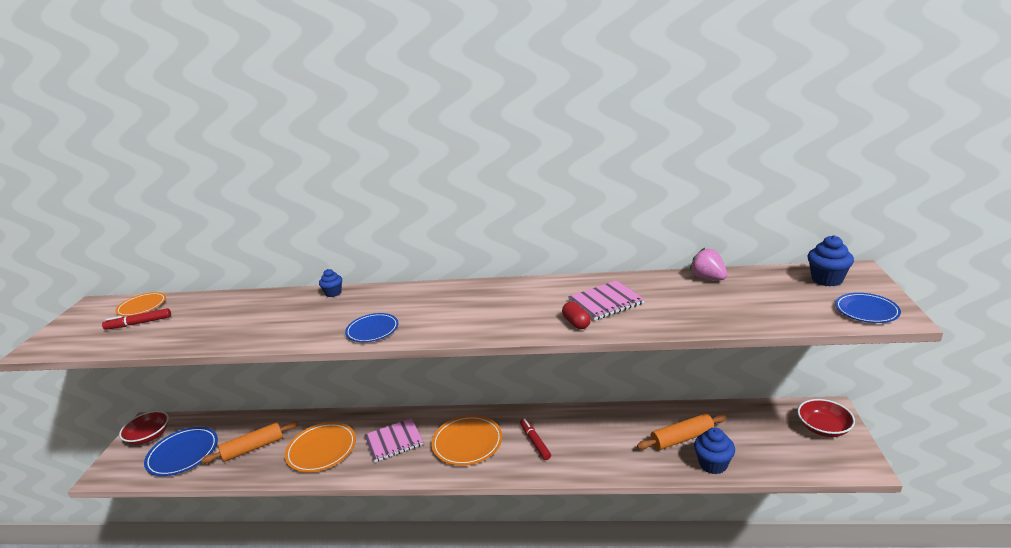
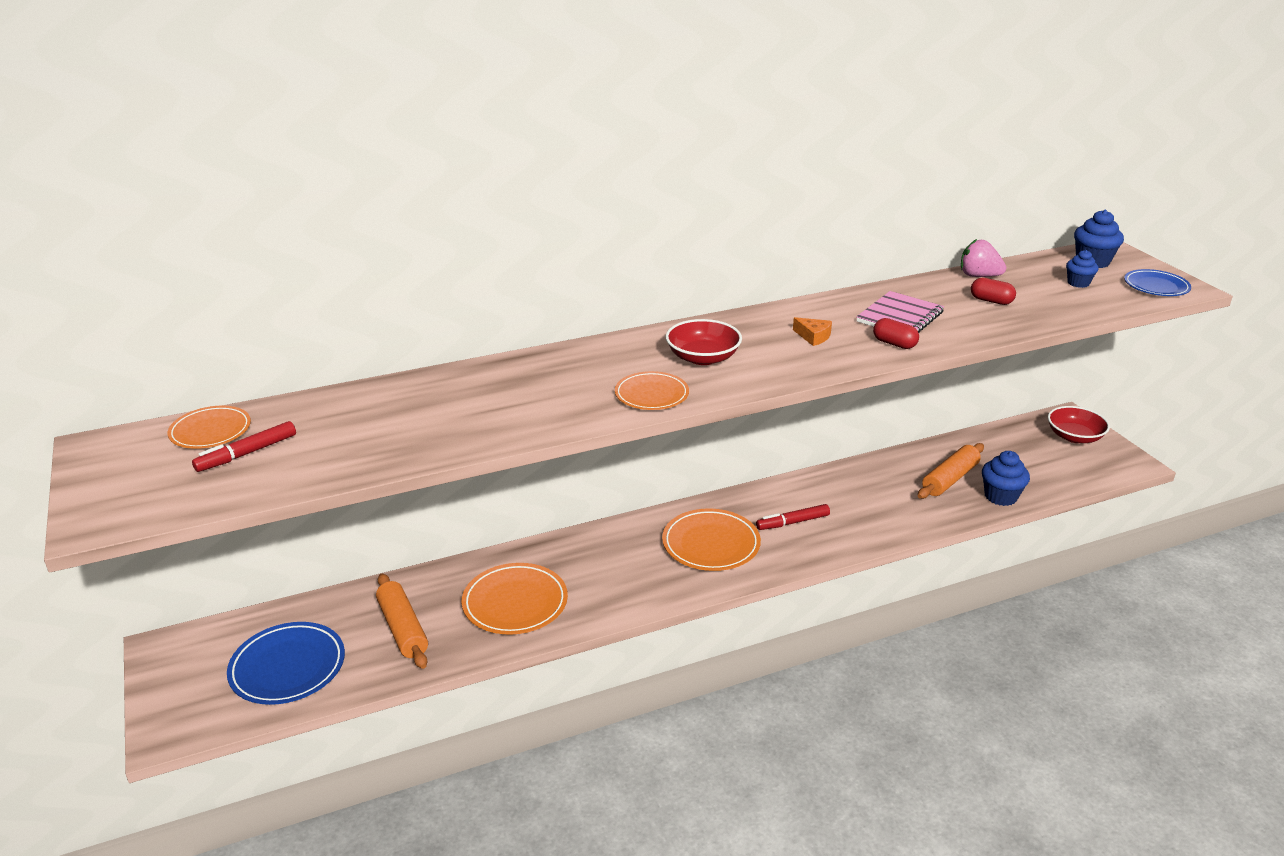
camera: 30 degrees left, 5 degrees up
red bowl [119,411,169,445] -> red bowl moved to [666,319,742,365]
orange rolling pin [201,421,298,463] -> orange rolling pin turned 60 degrees counterclockwise [376,573,428,669]
blue cupcake [319,269,342,297] -> blue cupcake moved to [1066,250,1098,288]
blue plate [345,313,398,342] -> orange plate [615,371,689,410]
pink notebook [364,418,423,462] -> none
red marker [520,418,551,460] -> red marker turned 60 degrees counterclockwise [756,504,830,530]
none -> orange cheese [793,317,832,346]
none -> red capsule [971,278,1016,305]

